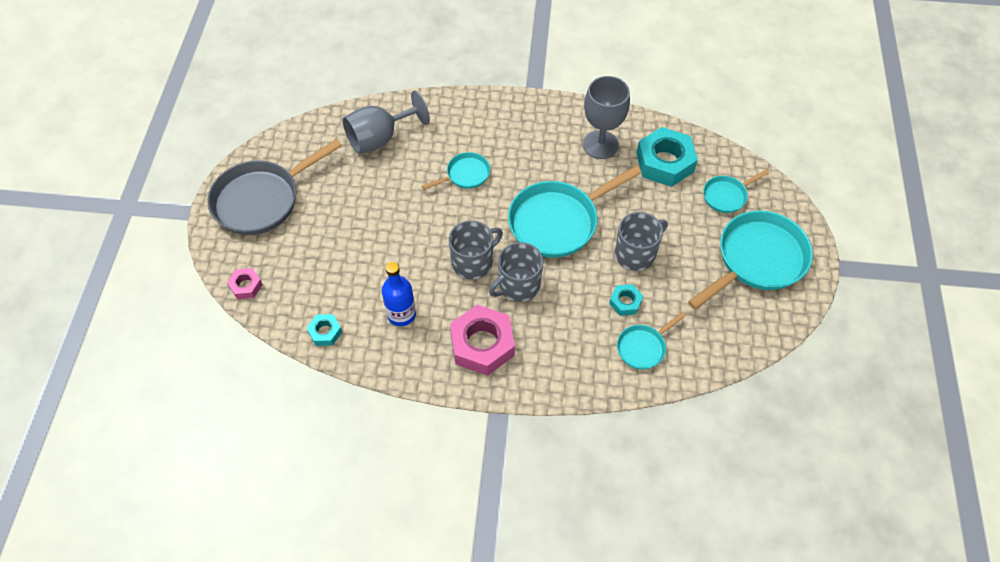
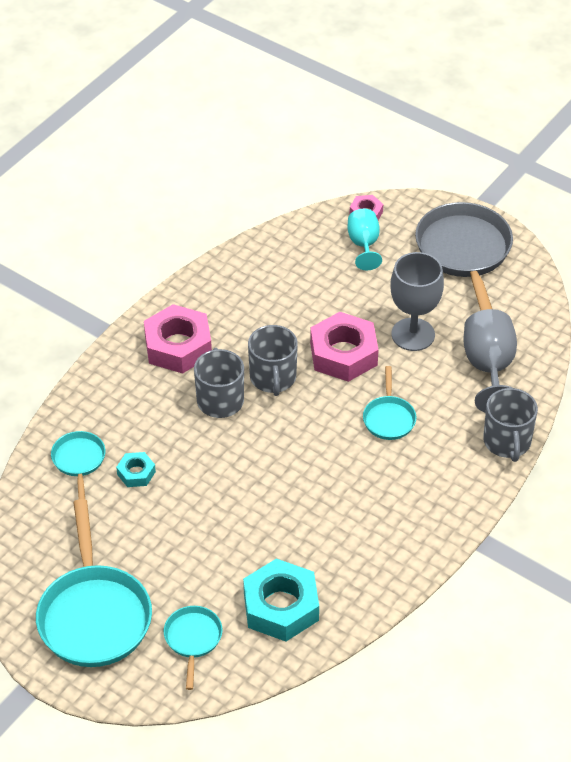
camera: 120 degrees right, 10 degrees down
turquoise nut [307,314,342,346] -> none
blue bottle [382,262,416,326] -> none
turquoise pan [508,166,642,258] -> none
grey goblet [583,76,630,159] -> grey goblet moved to [390,252,444,351]
grey mug [615,212,667,271] -> grey mug moved to [483,388,538,462]
none -> pink nut [310,312,379,382]
none -> turquoise goblet [348,209,382,270]

